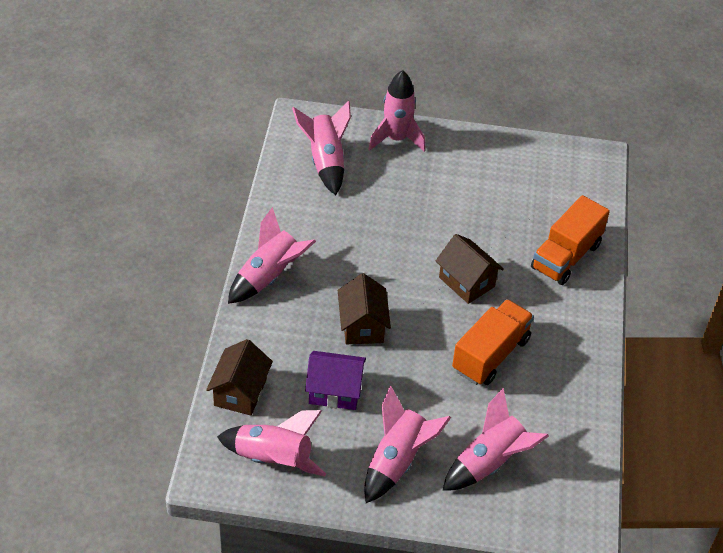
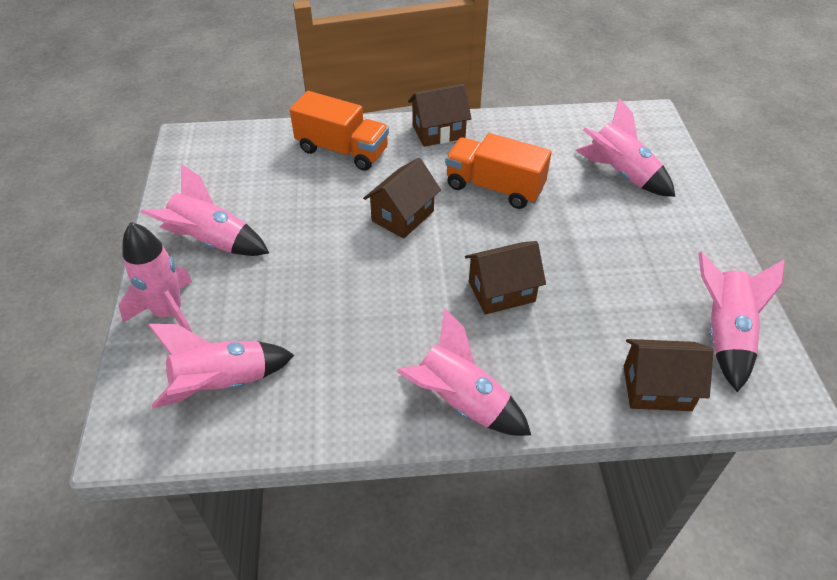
camera: 100 degrees left, 0 degrees up
purple house [305,351,366,410] -> none
pink rocket [364,386,451,503] -> pink rocket moved to [140,164,269,256]
none -> brown house [408,84,472,147]

